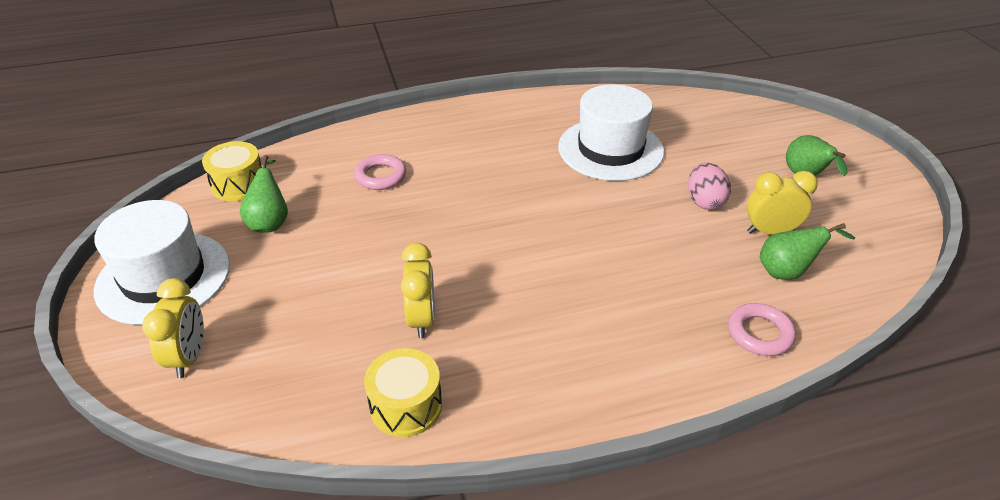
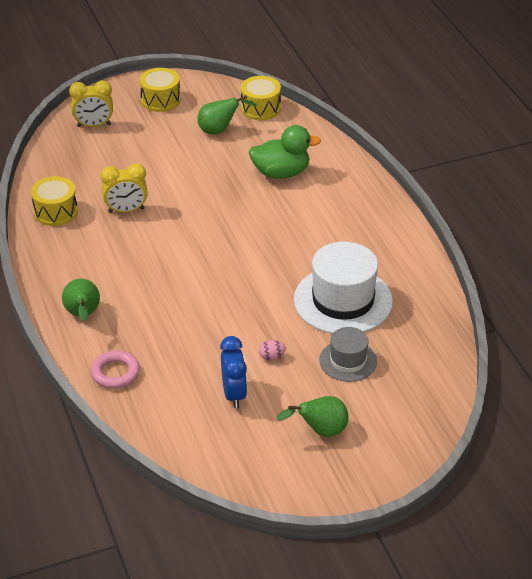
camera: 85 degrees right, 0 degrees up
white hat [94,200,230,325] -> yellow drum [139,68,181,112]
pink ring [354,154,406,190] -> green duck [249,125,321,179]
pink egg [688,162,731,210] -> pink egg [259,340,286,360], size x0.56
yellow clock [747,171,818,235] -> blue clock [220,336,247,409]
green pear [760,223,855,280] -> green pear moved to [62,279,100,322]
none -> grey hat [319,327,377,382]

